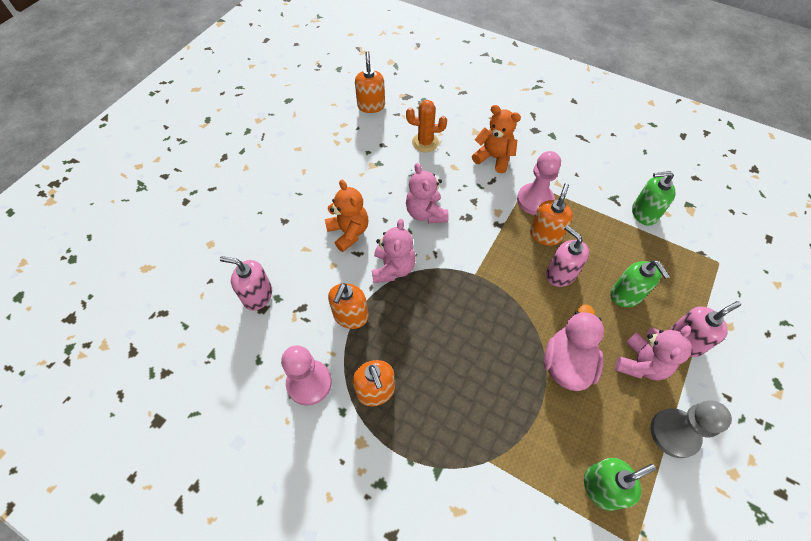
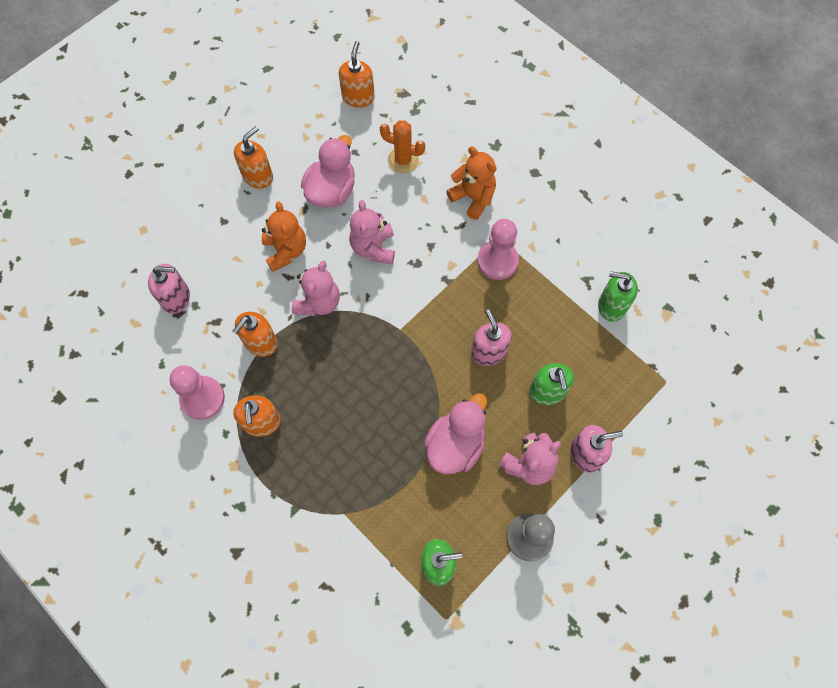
camera: 15 degrees right, 10 degrees up
pink soap dispenser [220,256,272,311] -> pink soap dispenser turned 150 degrees clockwise [148,264,190,314]
orange soap dispenser [530,183,573,246] -> orange soap dispenser moved to [234,126,273,188]
none -> pink duck [301,135,355,208]

